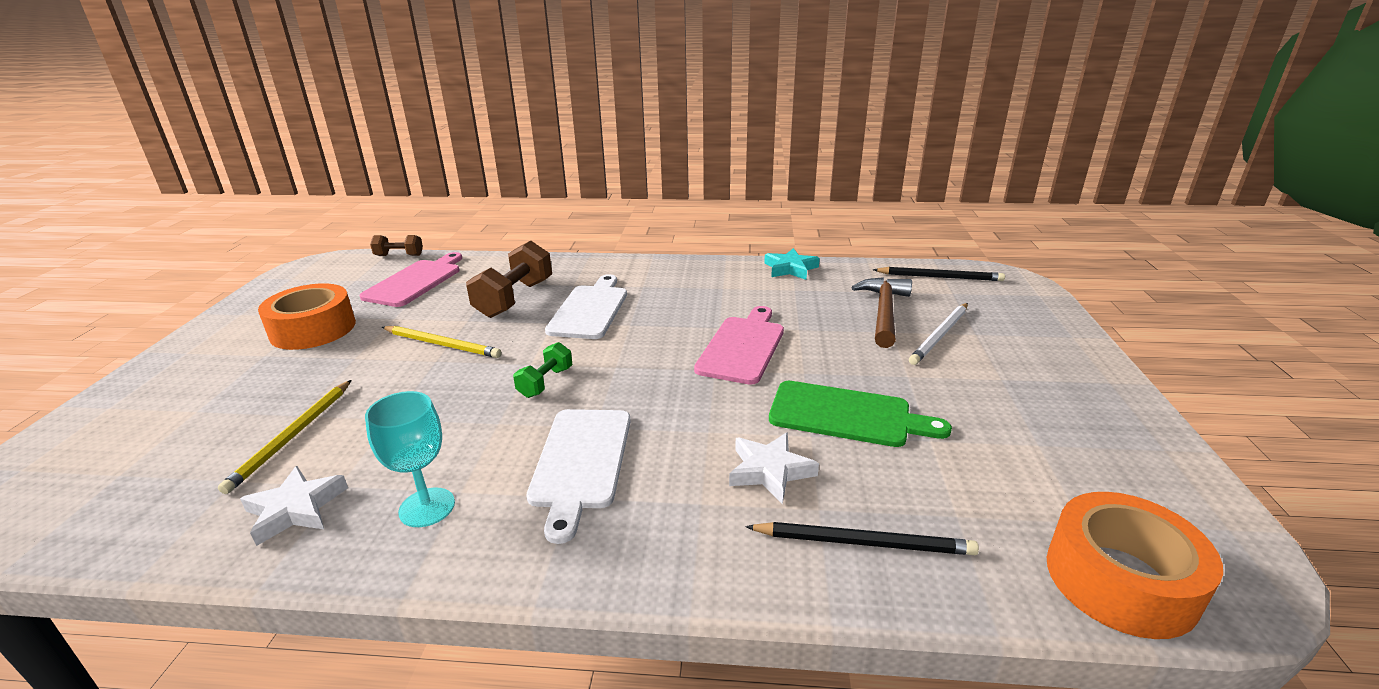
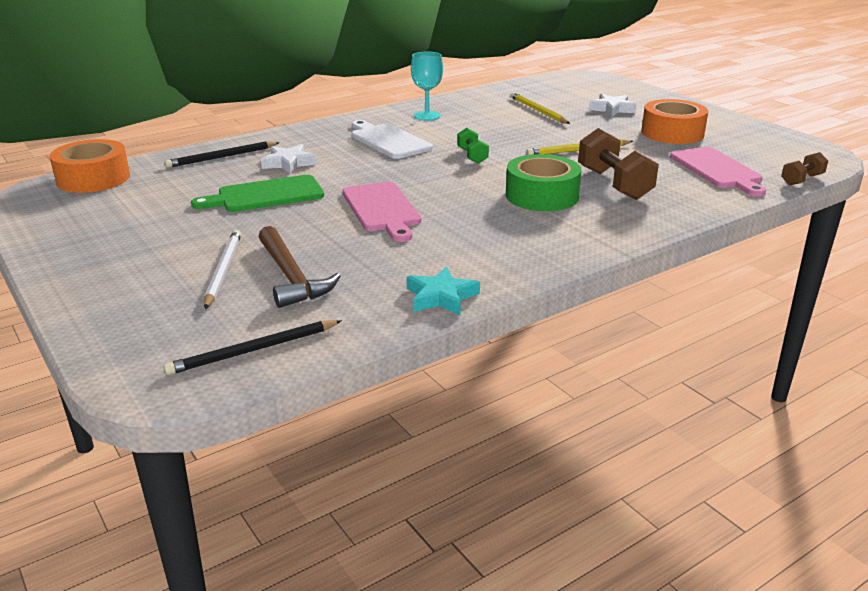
camera: 140 degrees right, 0 degrees up
white star [240,466,348,546] -> white star moved to [589,94,637,117]
white cutting board [545,274,627,339] -> green tape [506,154,581,211]

